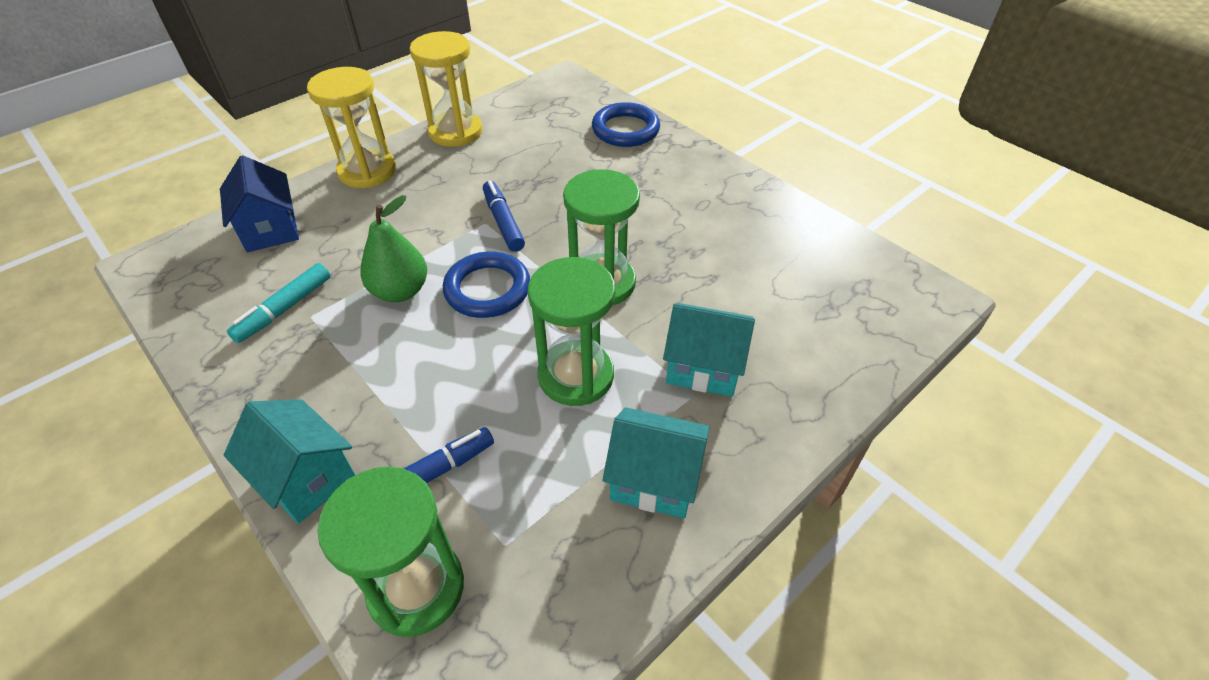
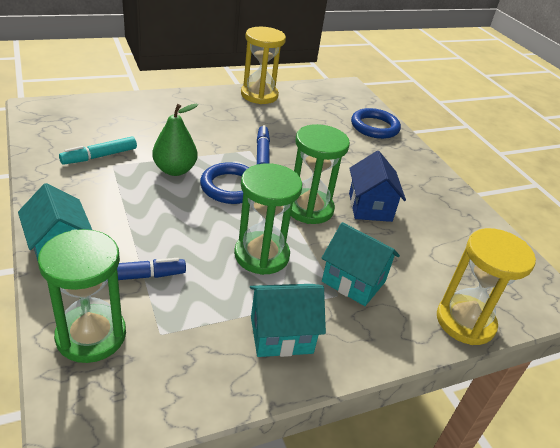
camera: 15 degrees right, 10 degrees down
blue house [220,155,299,252] -> blue house moved to [349,151,406,222]
yellow hourglass [307,67,396,188] -> yellow hourglass moved to [437,228,536,345]
turquoise house [603,407,709,518] -> turquoise house turned 45 degrees counterclockwise [250,284,326,357]

